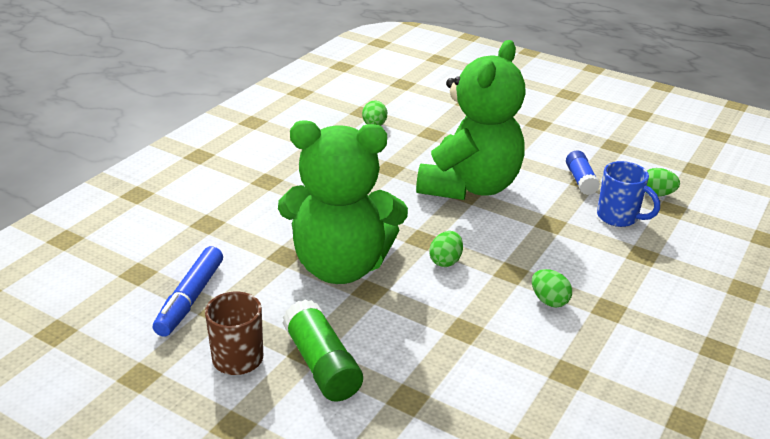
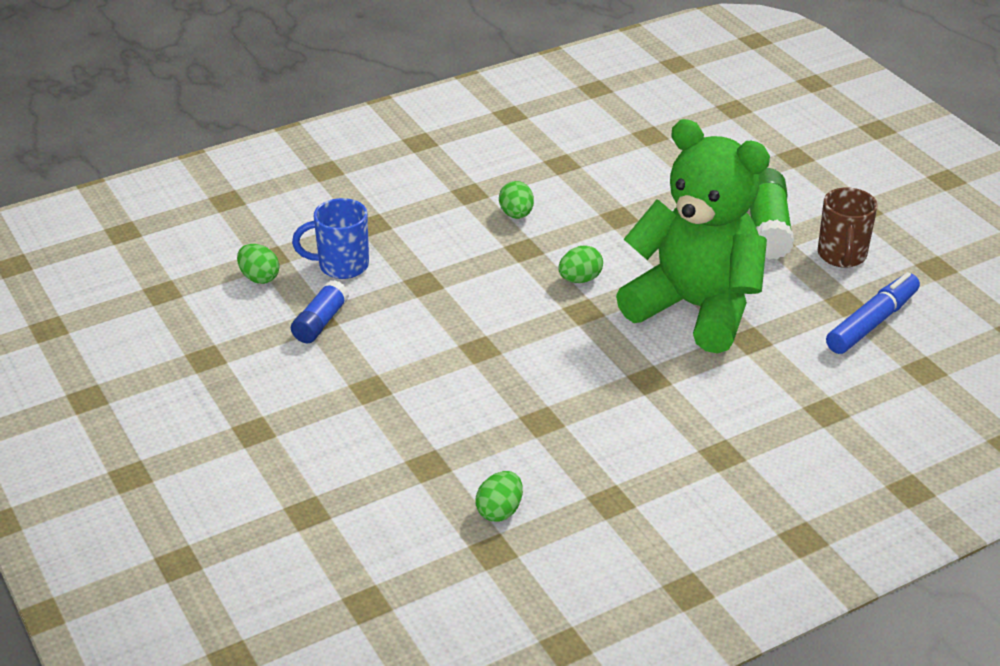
camera: 150 degrees left, 5 degrees up
green teddy bear [416,40,526,200] -> none
blue mug [597,161,660,227] -> blue mug turned 75 degrees counterclockwise [292,198,369,279]

